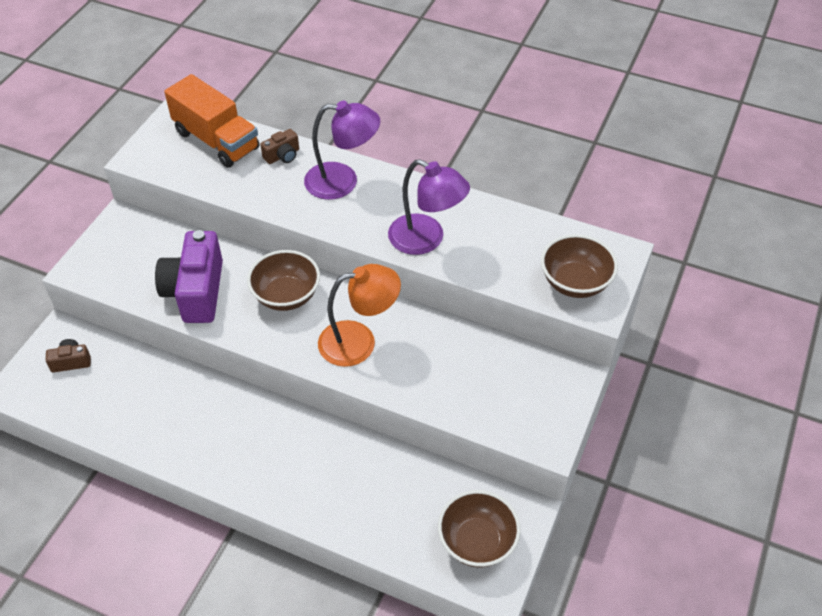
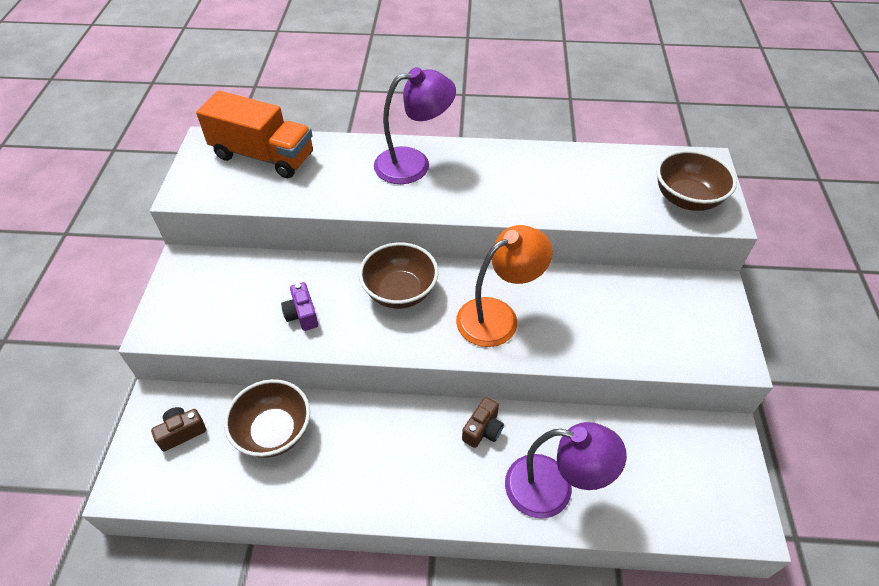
camera: 20 degrees left, 0 degrees up
purple camera [155,230,223,323] -> purple camera [281,282,318,331], size x0.46
brown camera [260,129,299,164] -> brown camera moved to [462,397,504,448]
purple lamp [388,159,470,255] -> purple lamp moved to [505,422,627,519]
brown bowl [438,490,521,567] -> brown bowl moved to [224,379,310,458]

